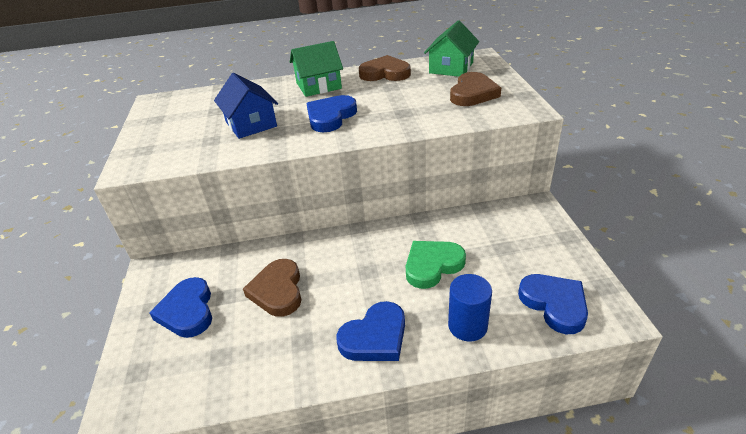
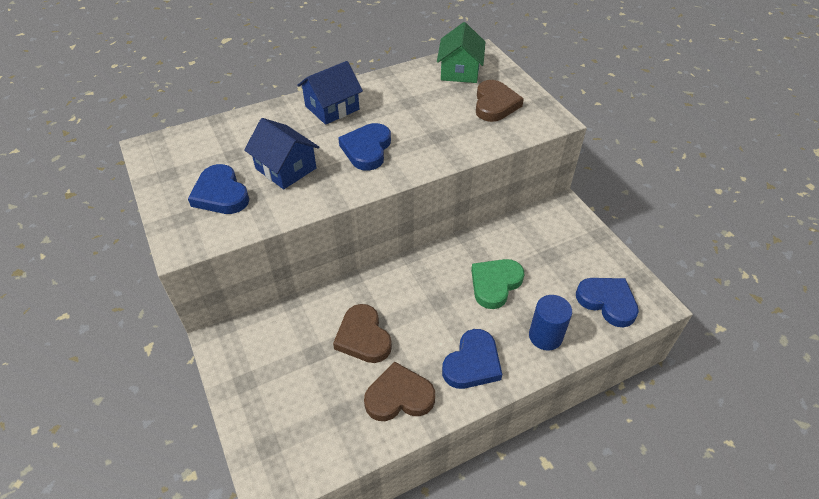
camera: 20 degrees left, 10 degrees up
blue heart [149,277,212,338] -> blue heart moved to [188,164,249,214]
green house [290,41,343,97] -> blue house [297,61,363,125]
brown heart [359,55,411,81] -> brown heart moved to [364,361,435,421]

